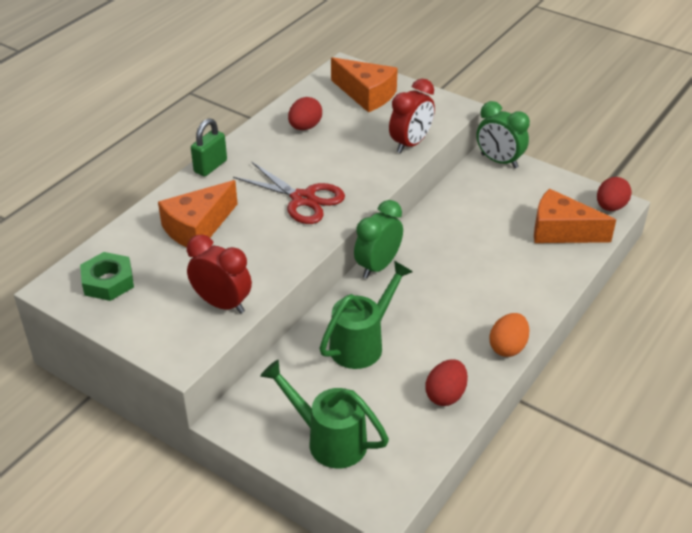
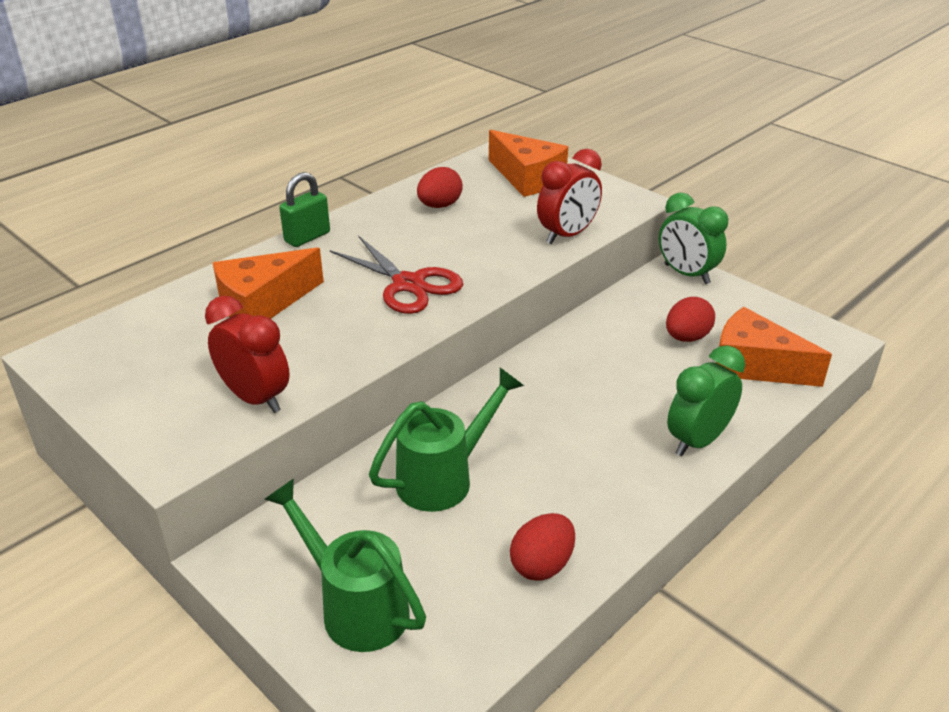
camera: 10 degrees right, 5 degrees down
green nut [80,252,134,301] -> none
green clock [354,200,403,278] -> green clock moved to [667,345,745,456]
orange egg [489,313,529,357] -> none
red egg [597,177,632,211] -> red egg moved to [666,297,715,342]

